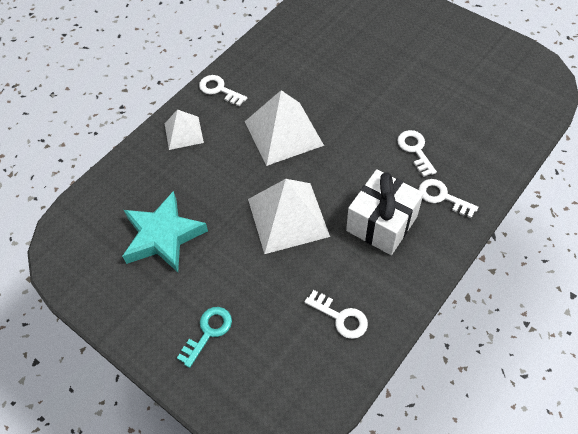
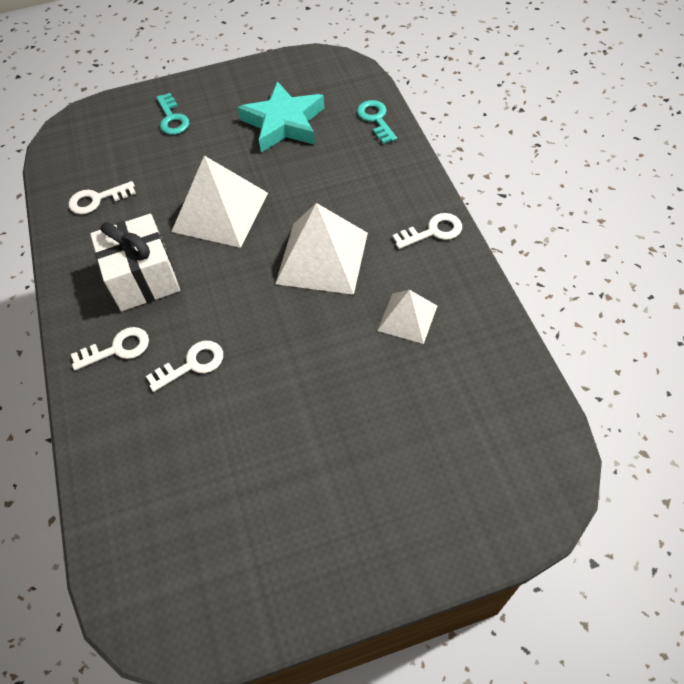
camera: 125 degrees right, 0 degrees up
white pyramid [165,109,204,150] -> white pyramid moved to [377,290,437,344]
white key [397,130,437,177] -> white key turned 45 degrees counterclockwise [146,341,223,392]
none -> turquoise key [357,100,397,144]

